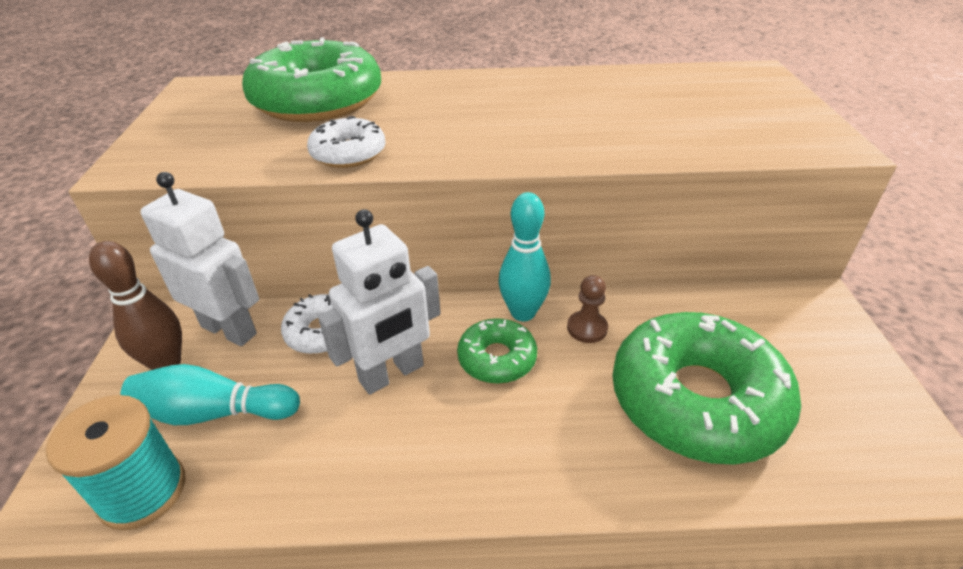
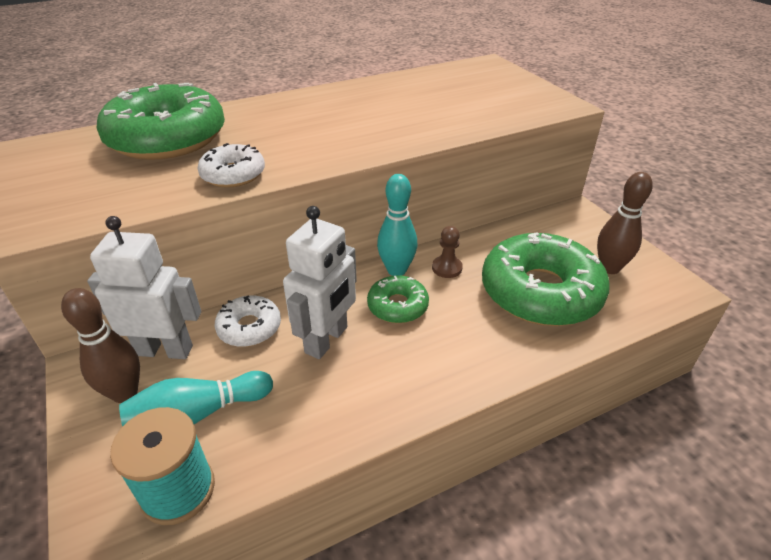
camera: 25 degrees left, 0 degrees up
none -> brown bowling pin [597,172,653,274]

